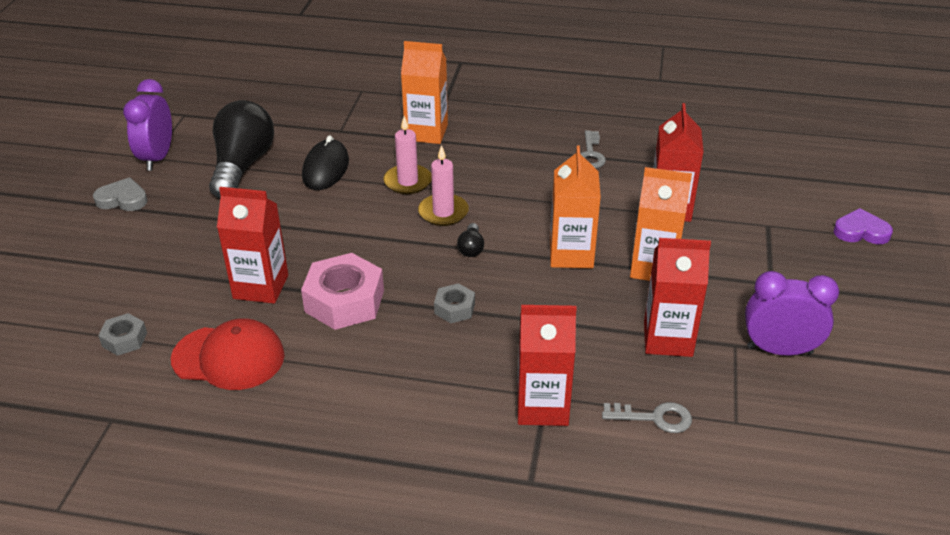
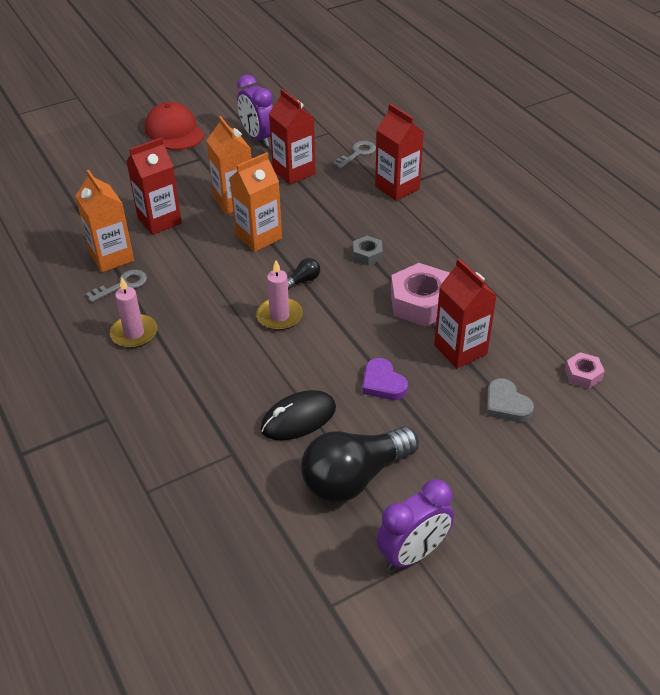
camera: 130 degrees left, 5 degrees up
grey heart [93,177,148,211] -> grey heart moved to [487,379,534,422]
grey nut [98,313,147,356] -> pink nut [565,352,605,389]
red cap [171,318,285,390] -> red cap moved to [145,102,205,150]
pink candle [383,116,432,194] -> pink candle moved to [110,277,157,348]
orange carton [401,41,448,144] -> orange carton moved to [75,170,134,272]
grey key [602,402,692,433] -> grey key turned 75 degrees clockwise [333,141,376,169]
purple heart [834,208,893,244] -> purple heart moved to [362,358,408,400]

